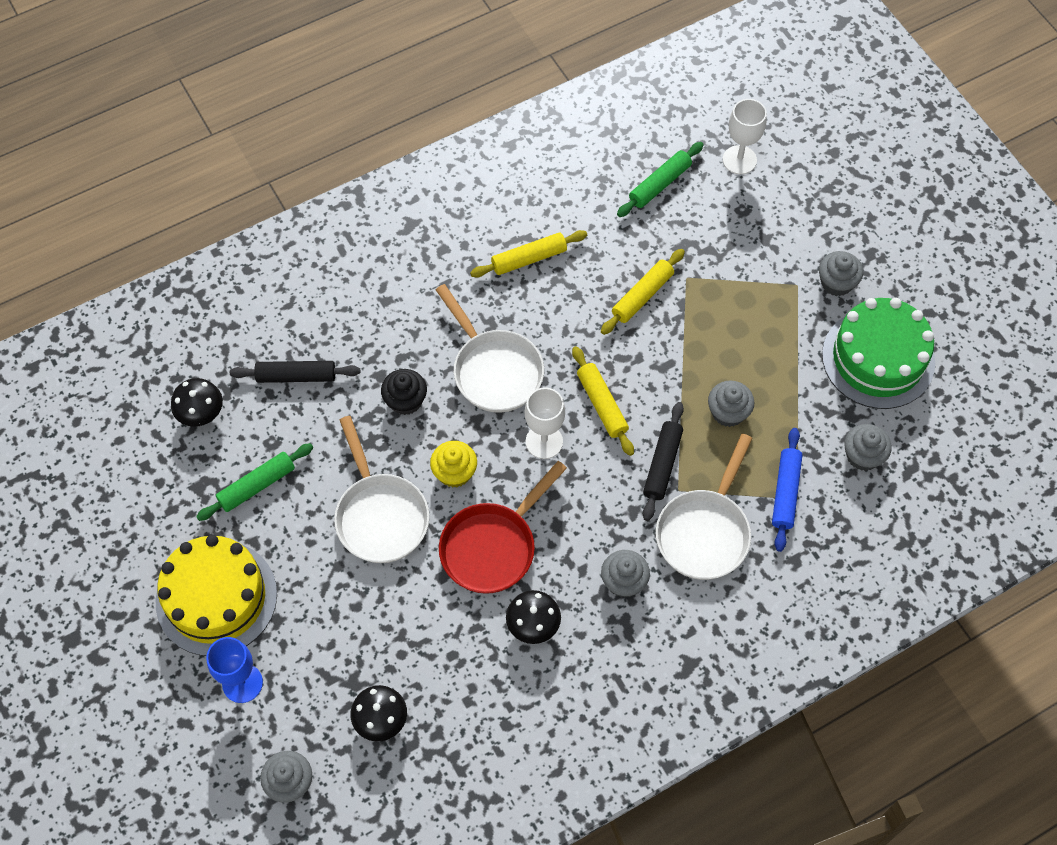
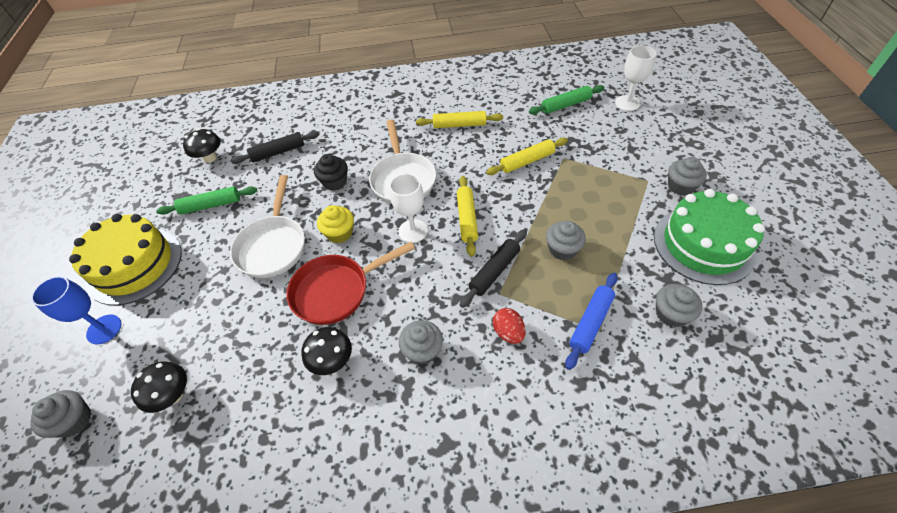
camera: 25 degrees right, 10 degrees down
black rolling pin [230,361,360,383] -> black rolling pin turned 45 degrees counterclockwise [231,131,320,164]
white pan [656,433,752,580] -> red egg [493,308,525,344]

